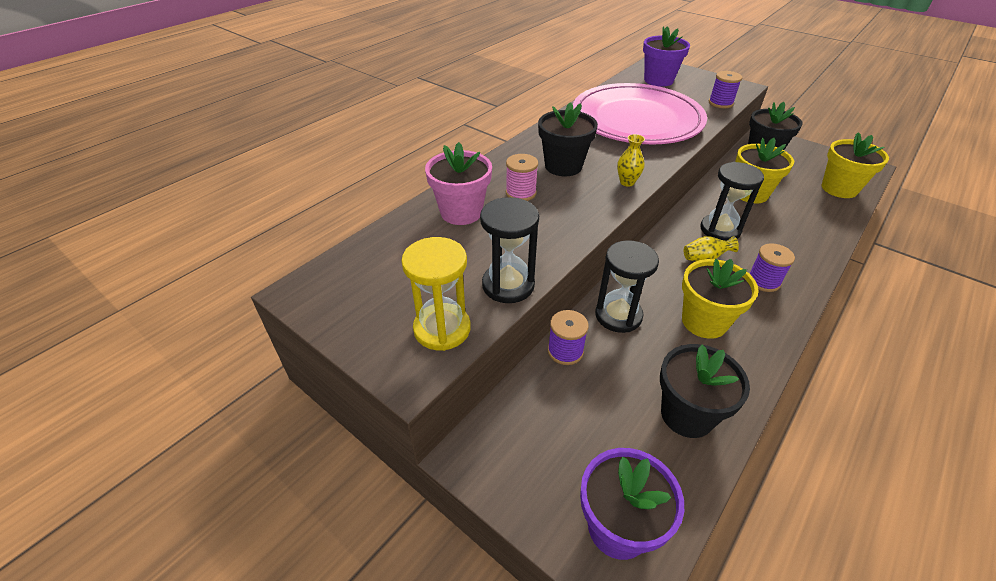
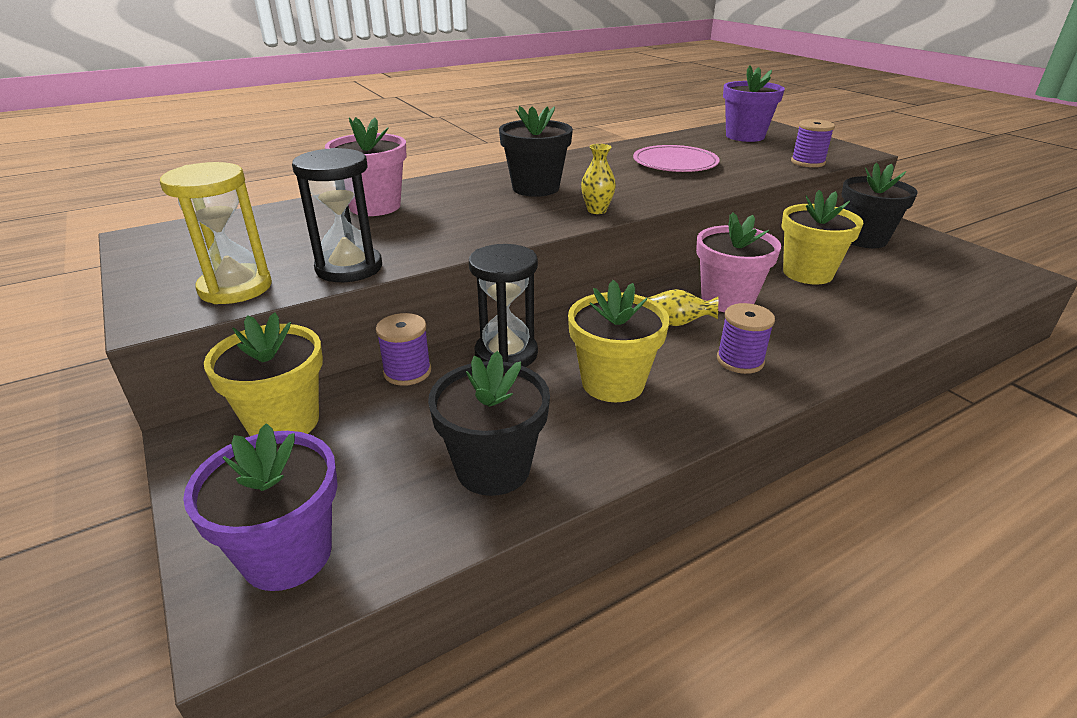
camera: 20 degrees right, 10 degrees down
pink spool [506,154,538,201] -> none
pink plate [573,83,707,144] -> pink plate [633,145,720,172], size x0.50
black hourglass [700,162,764,241] -> pink flower pot [696,213,781,312]
yellow flower pot [821,132,889,198] -> yellow flower pot moved to [204,312,323,436]

